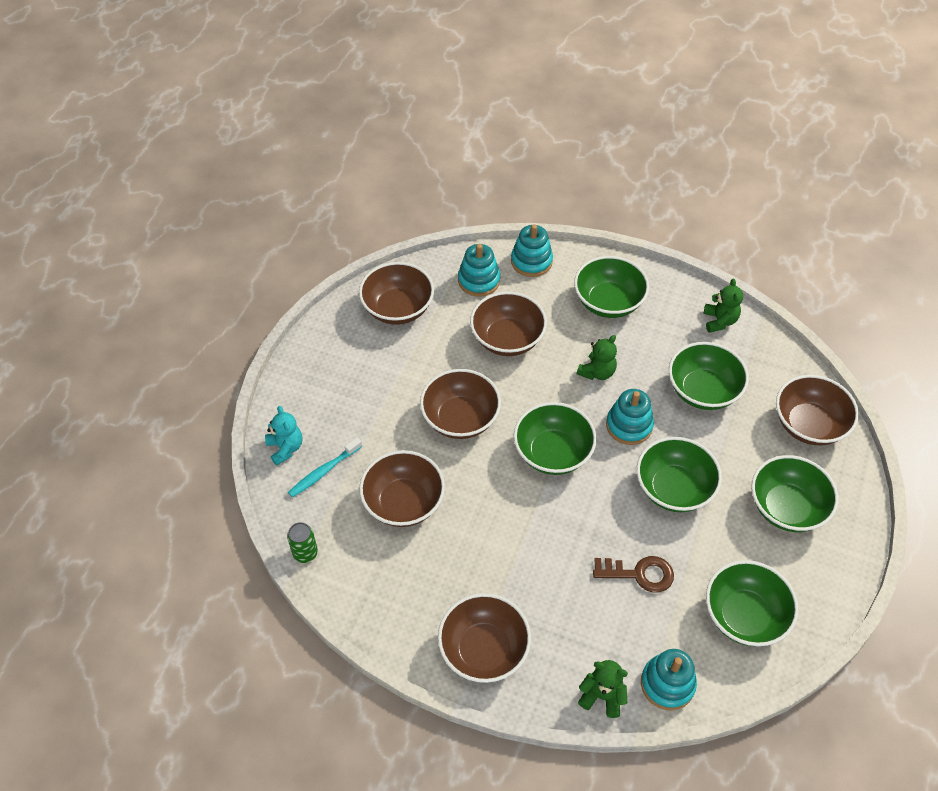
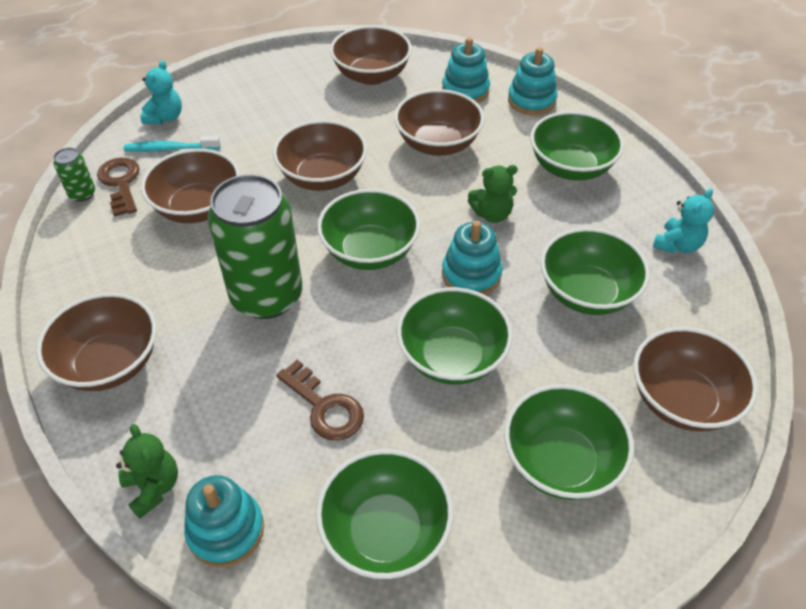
camera: 40 degrees right, 5 degrees down
green teddy bear [703,279,743,333] -> turquoise teddy bear [653,189,714,254]
none -> brown key [97,158,140,217]
none -> green can [207,174,302,319]

